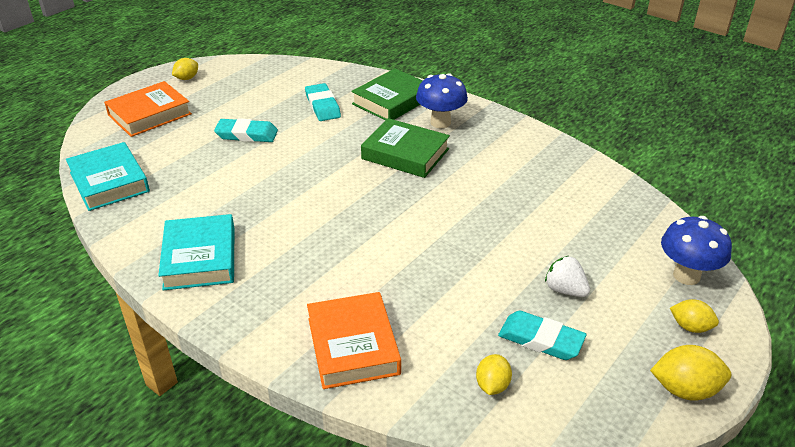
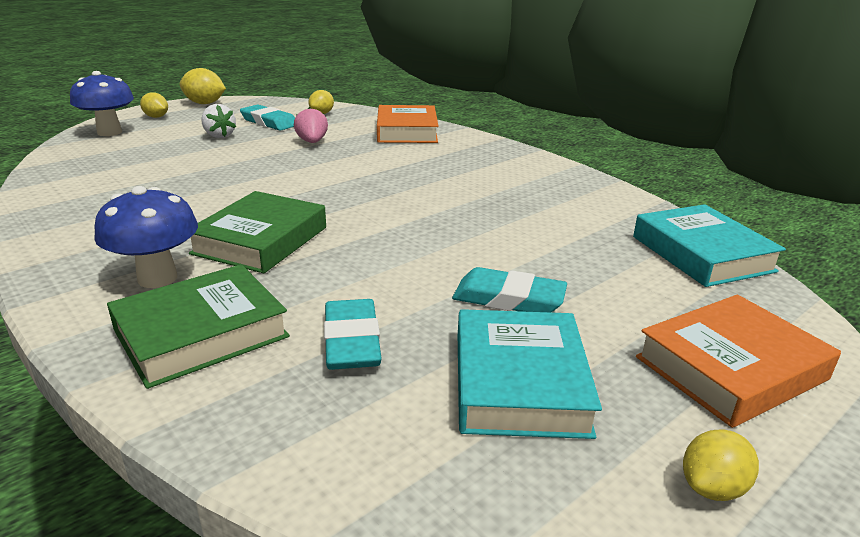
camera: 170 degrees left, 10 degrees down
turquoise book [158,214,234,290] -> turquoise book moved to [458,309,602,439]
green book [361,118,450,178] -> green book turned 75 degrees clockwise [189,191,326,273]
none -> pink strawberry [294,107,328,143]

